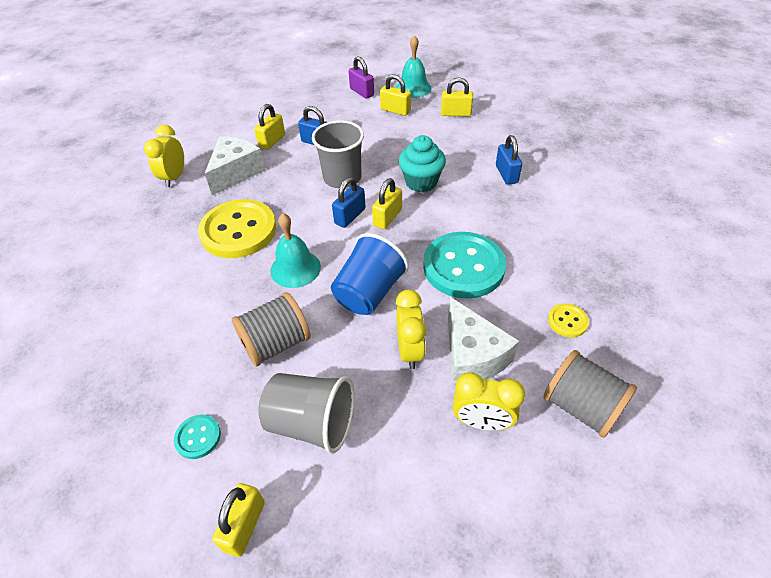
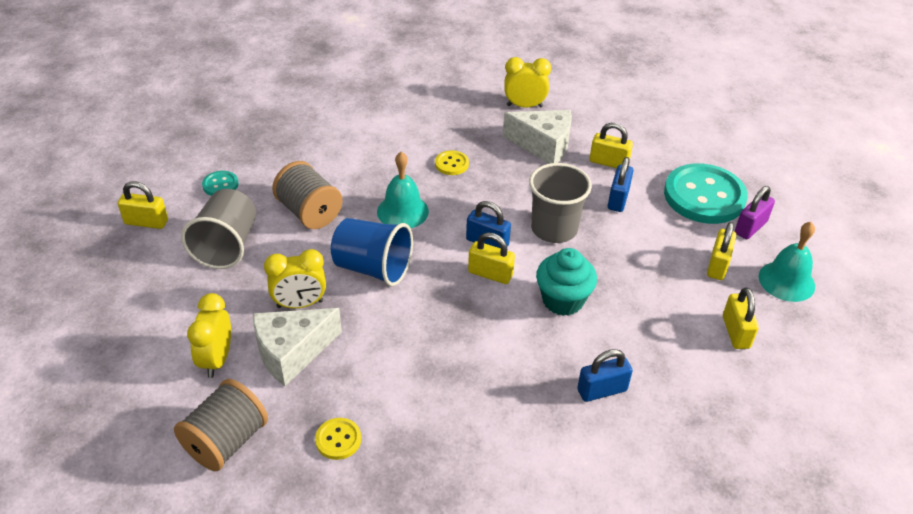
camera: 80 degrees right, 5 degrees down
yellow button [198,199,276,258] -> yellow button [435,150,469,175], size x0.44
turquoise button [423,232,506,299] -> turquoise button moved to [664,163,748,224]

